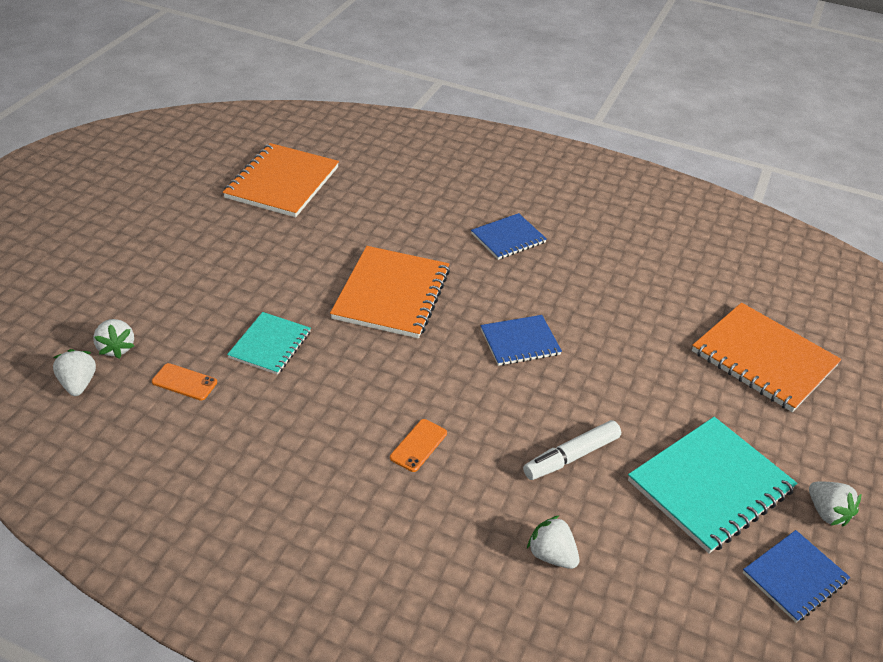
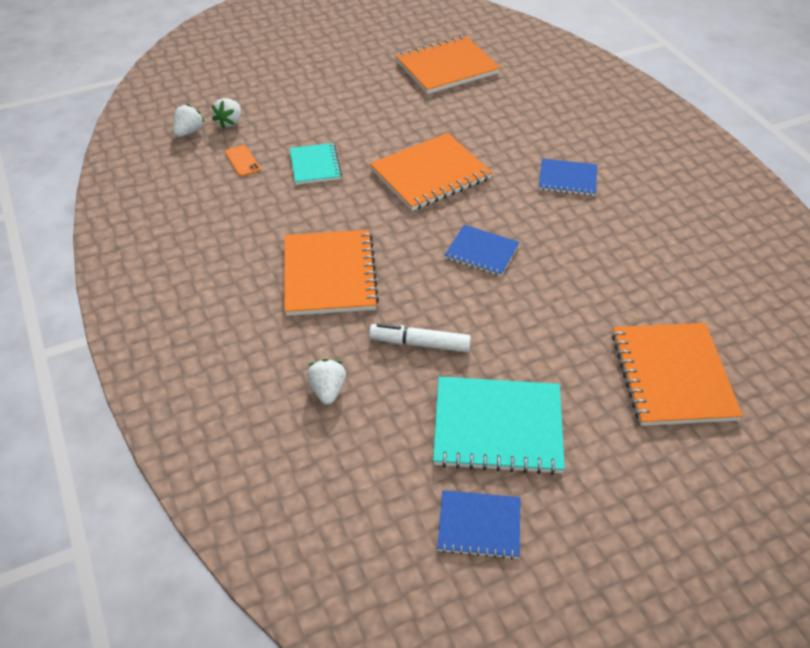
camera: 45 degrees right, 5 degrees up
turquoise notebook [227,312,311,375] -> turquoise notebook turned 75 degrees counterclockwise [290,143,342,185]
orange phone [390,419,447,472] -> orange notebook [284,230,379,316]
white strawberry [809,481,861,526] -> none

